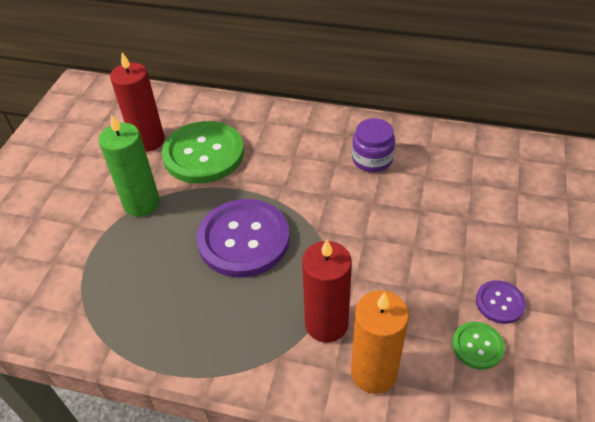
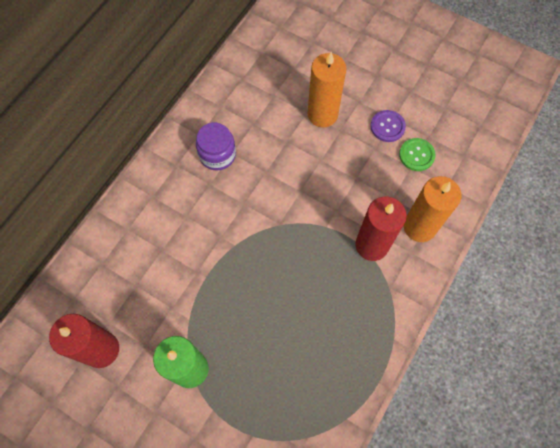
camera: 75 degrees left, 20 degrees up
green button [162,121,244,183] -> none
purple button [197,199,290,278] -> none
none -> orange candle [308,52,347,127]

